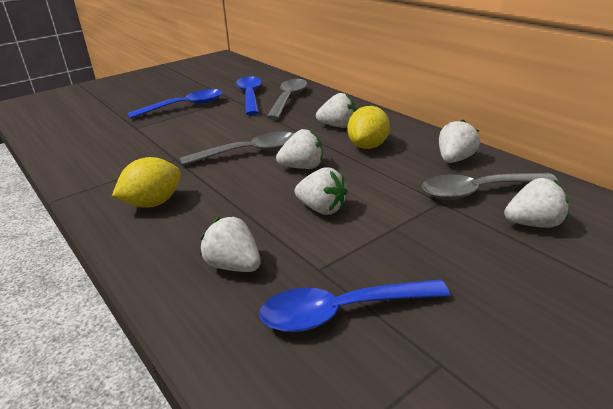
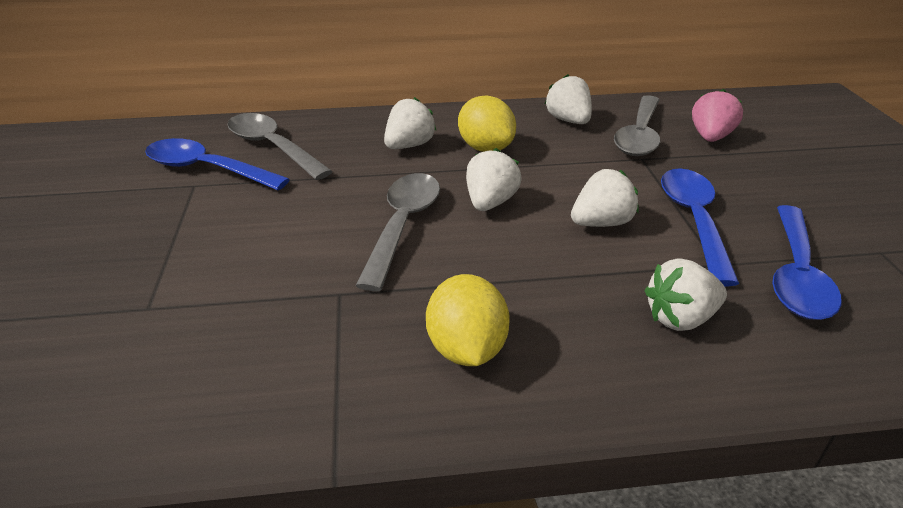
camera: 60 degrees left, 5 degrees up
blue spoon [128,89,223,119] -> blue spoon moved to [661,168,739,286]
white strawberry [504,178,569,228] -> pink strawberry [692,89,743,142]

